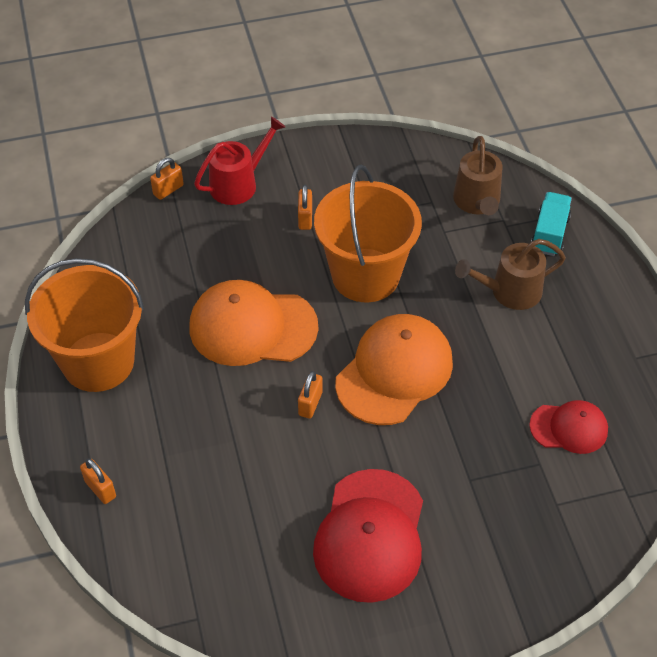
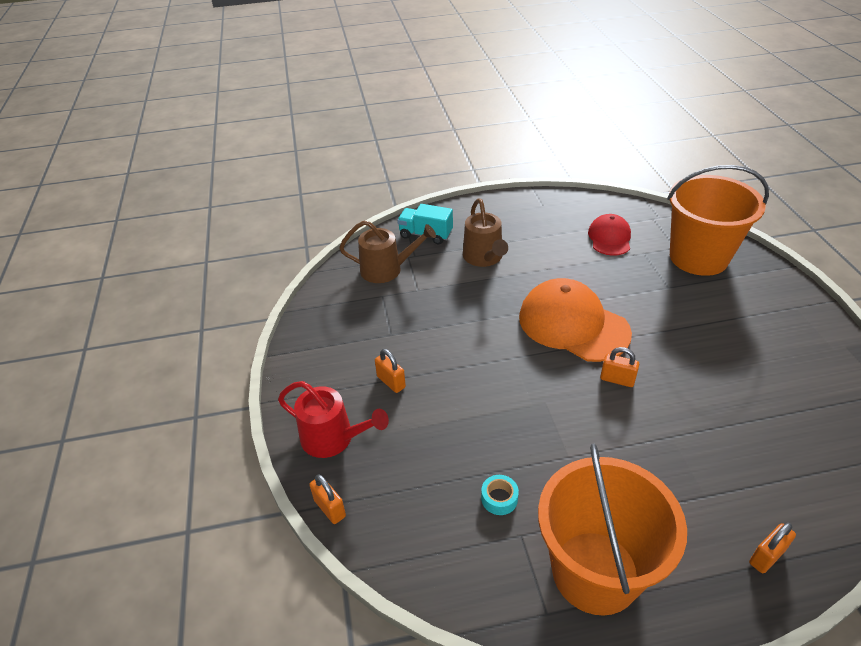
camera: 85 degrees left, 10 degrees down
orange cap [189,280,318,366] -> none
red watering can [194,117,285,205] -> red watering can turned 150 degrees clockwise [278,381,389,458]
orange padlock [298,185,312,230] -> orange padlock turned 45 degrees clockwise [375,349,406,393]
red cap [313,469,423,603] -> none
orange bucket [314,165,422,302] -> orange bucket moved to [667,165,769,276]
none -> turquoise tape [481,475,519,515]

